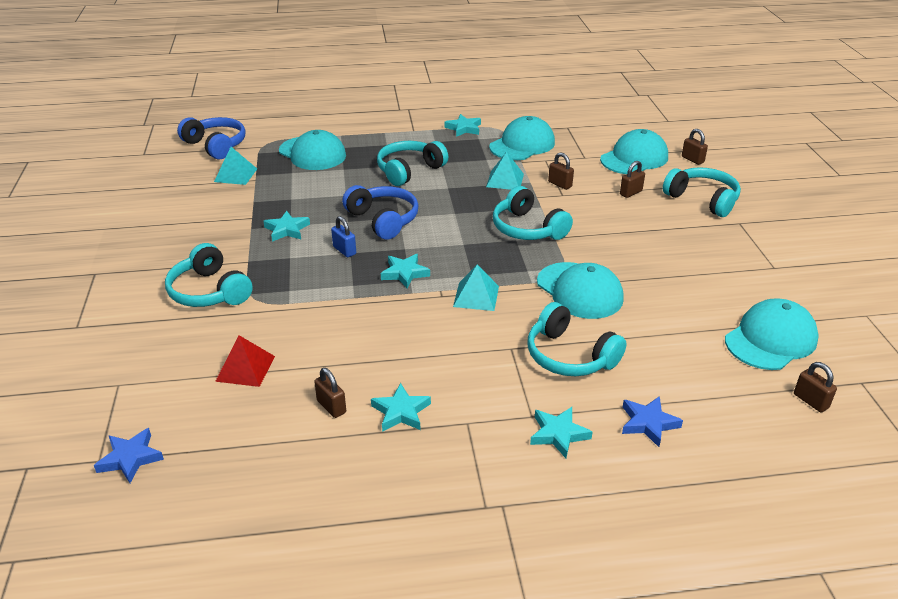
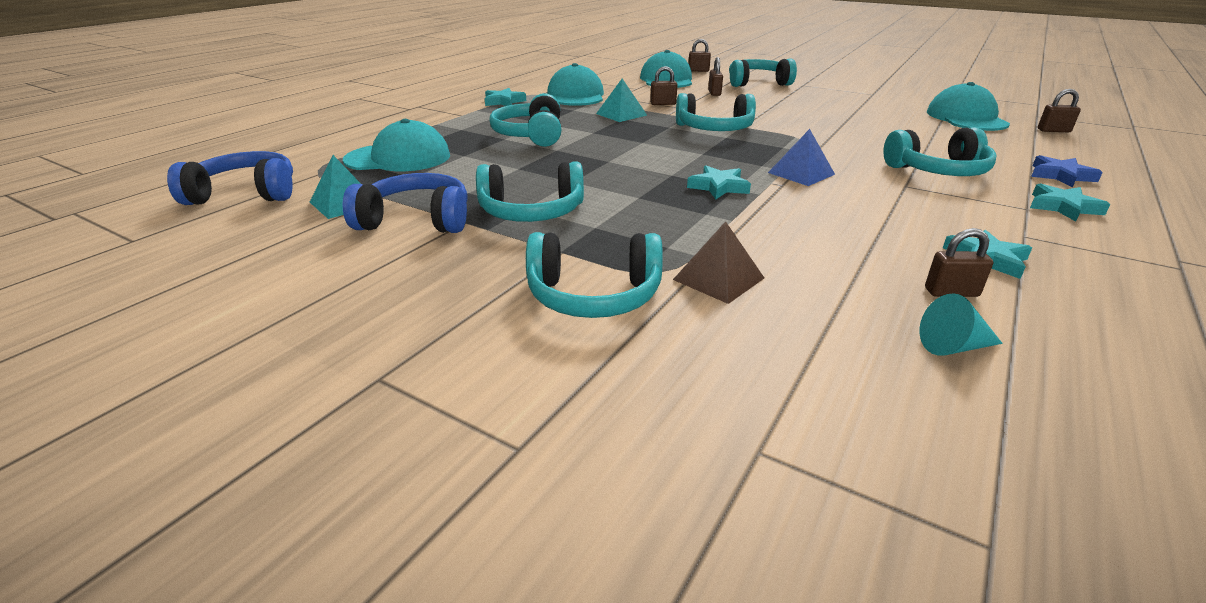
camera: 50 degrees left, 5 degrees down
blue star [94,428,164,483] -> none
red pyramid [215,335,275,387] -> none
turquoise star [263,211,310,242] -> turquoise headphones [476,161,584,222]
blue padlock [331,216,356,257] -> none
blue headphones [342,185,418,240] -> blue headphones moved to [342,173,468,233]
turquoise pyramid [453,265,499,311] -> blue pyramid [768,129,835,186]
turquoise cap [537,262,624,319] -> none
none -> brown pyramid [673,221,764,304]
none -> turquoise cone [919,293,1003,356]

